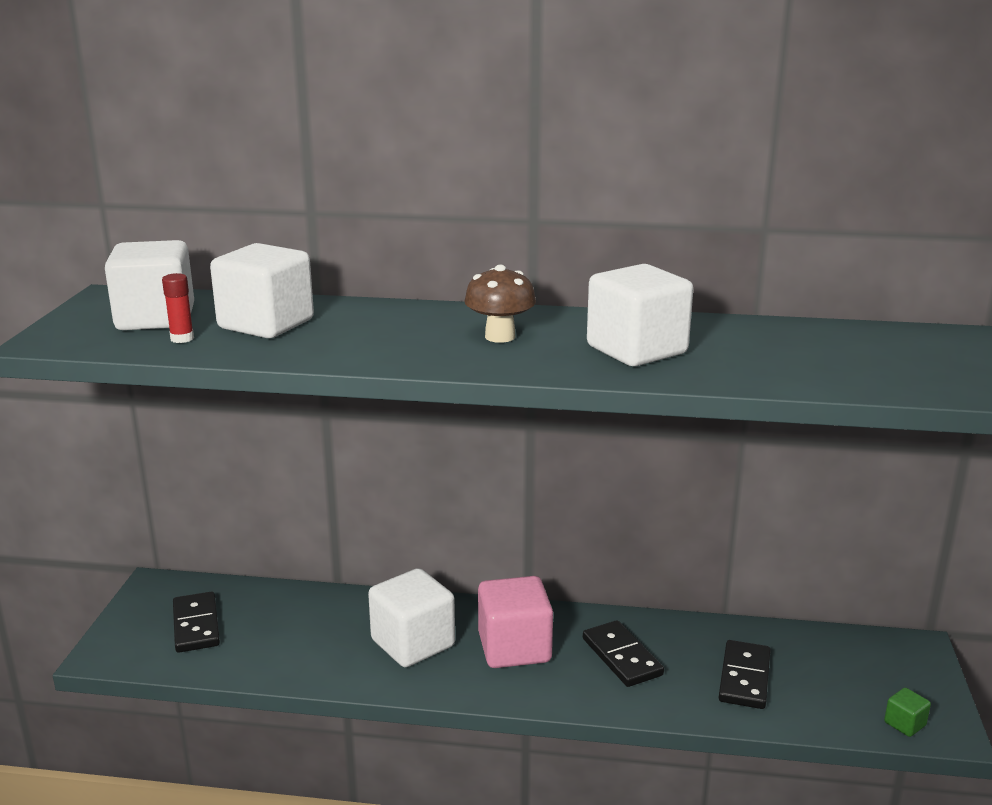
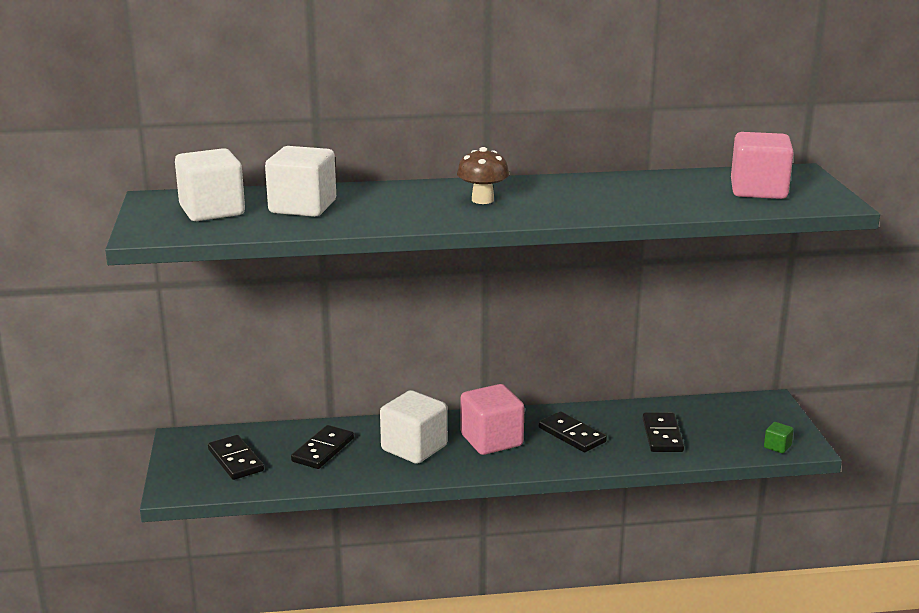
camera: 15 degrees left, 0 degrees up
red glue stick [162,273,194,343] -> none
white cube [587,264,693,366] -> none
none -> black domino [291,425,354,469]
none -> pink cube [731,132,794,199]

